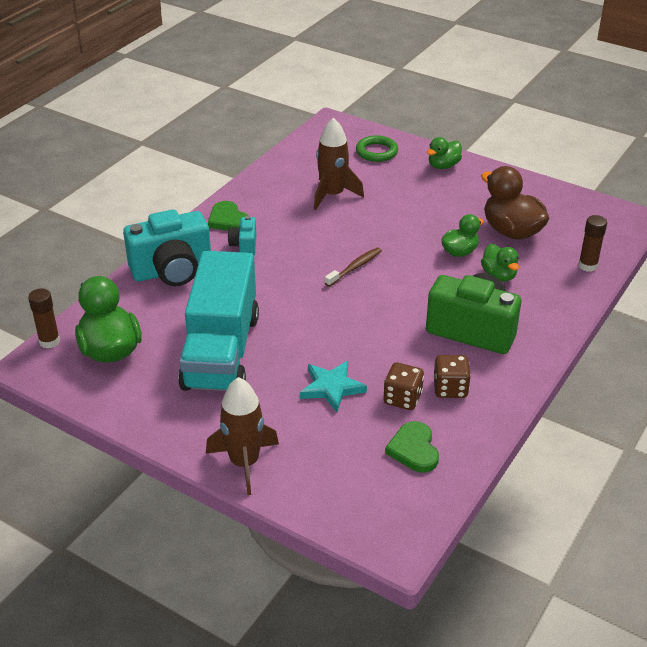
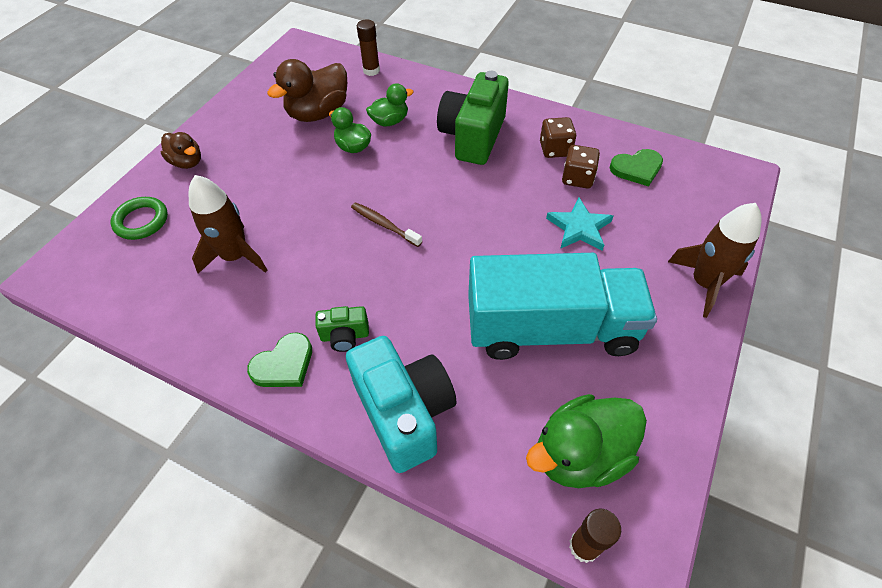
camera: 95 degrees left, 15 degrees up
turquoise camera [228,216,256,255] -> green camera [315,306,369,352]
green duck [427,137,462,169] -> brown duck [161,132,201,169]

